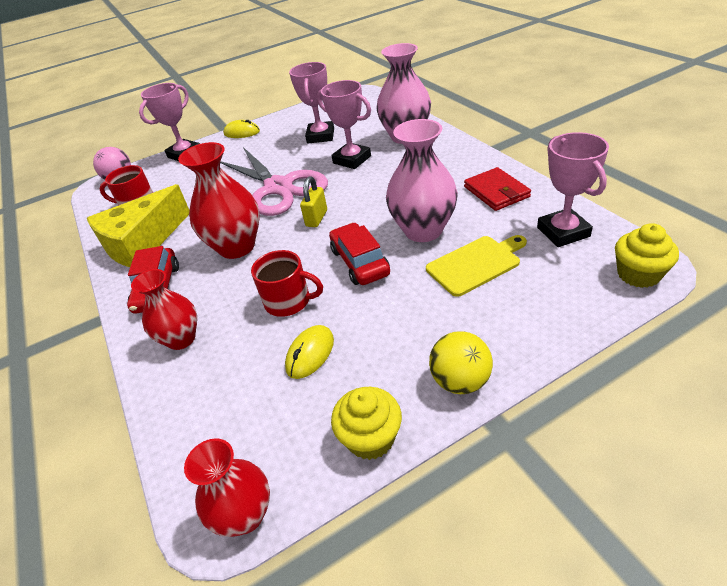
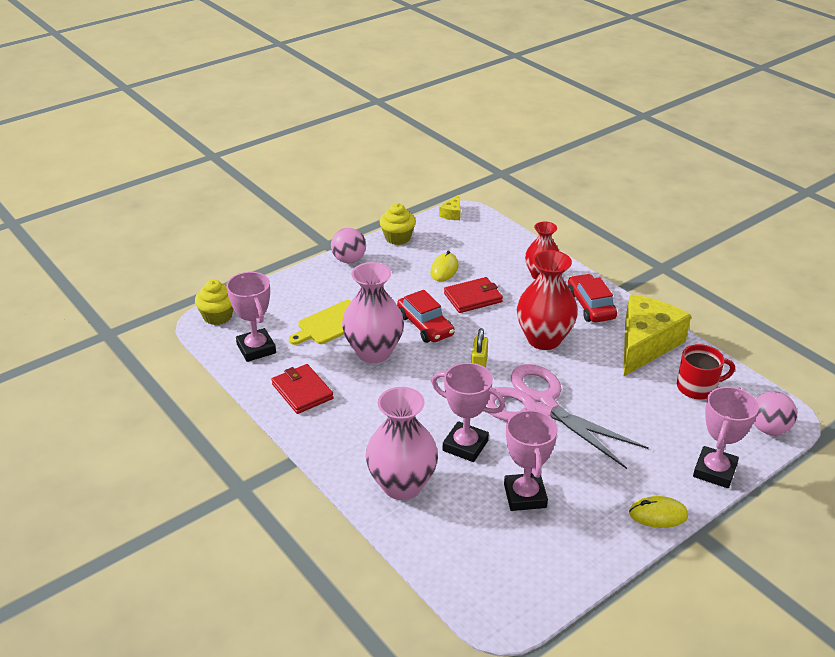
camera: 165 degrees right, 5 degrees down
red vase [184,438,270,537] -> yellow cheese [439,195,461,220]
red mug [251,250,323,317] -> red wallet [444,277,503,313]
yellow ball [429,331,493,394] -> pink ball [331,228,366,263]

